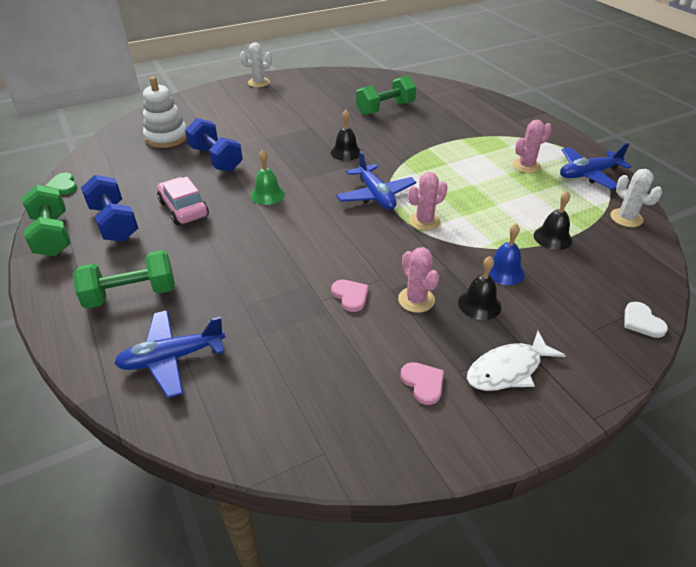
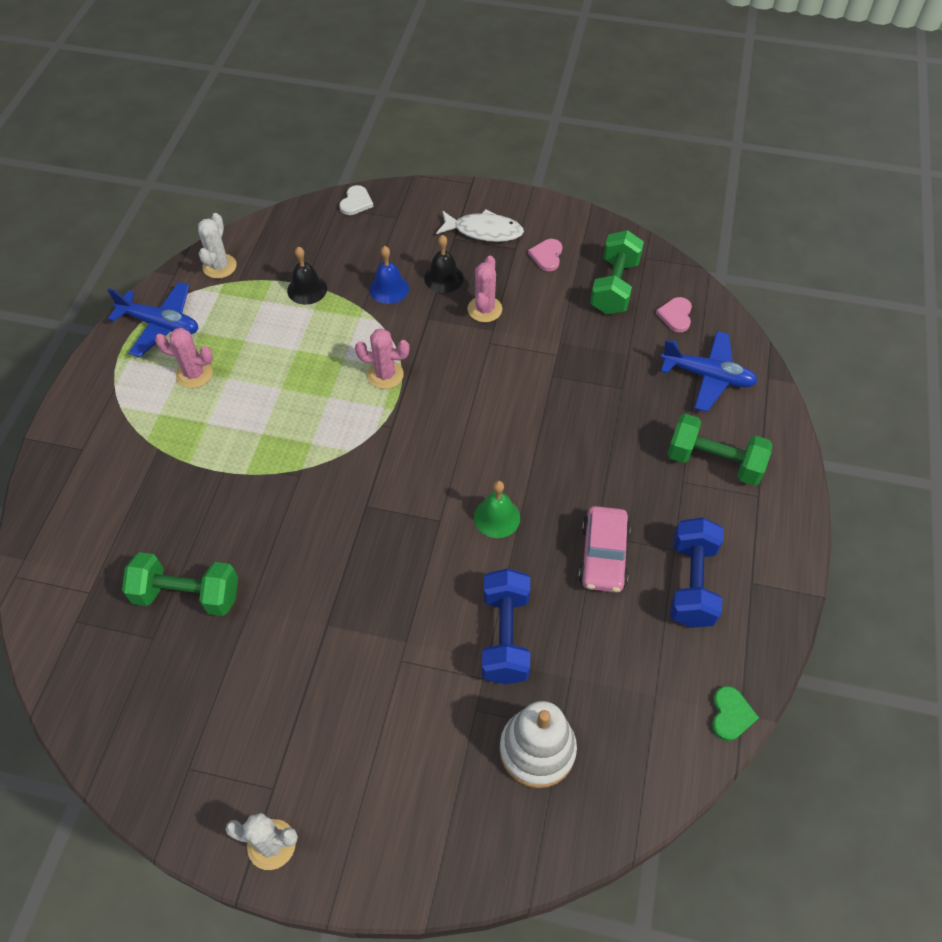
camera: 140 degrees left, 15 degrees up
green dumbbell [22,185,71,256] -> green dumbbell moved to [590,230,644,314]
black bell [331,110,361,161] -> none
pink heart [331,280,369,312] -> pink heart moved to [656,297,692,332]
blue plane [336,151,416,210] -> none

